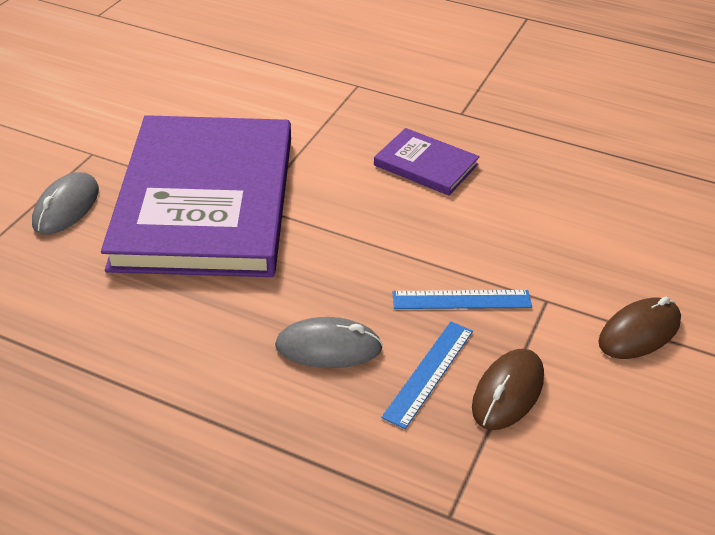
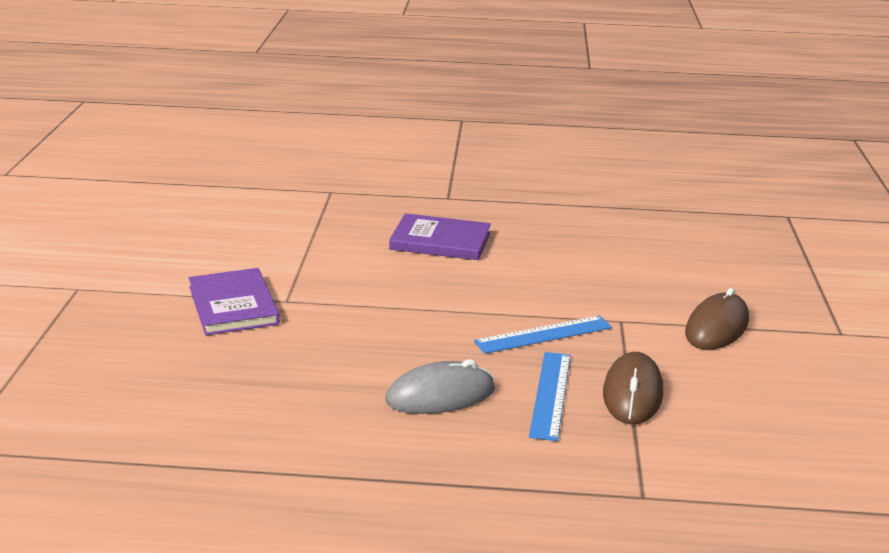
camera: 20 degrees left, 15 degrees down
grey mouse [32,172,99,235] -> none
purple book [101,115,291,277] -> purple book [189,268,280,335], size x0.42

